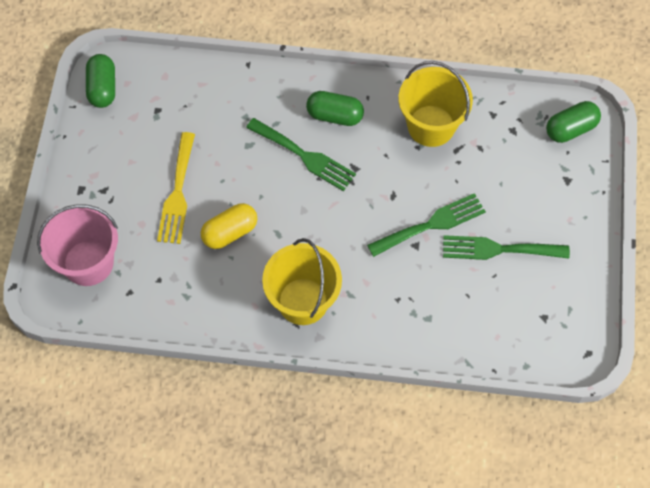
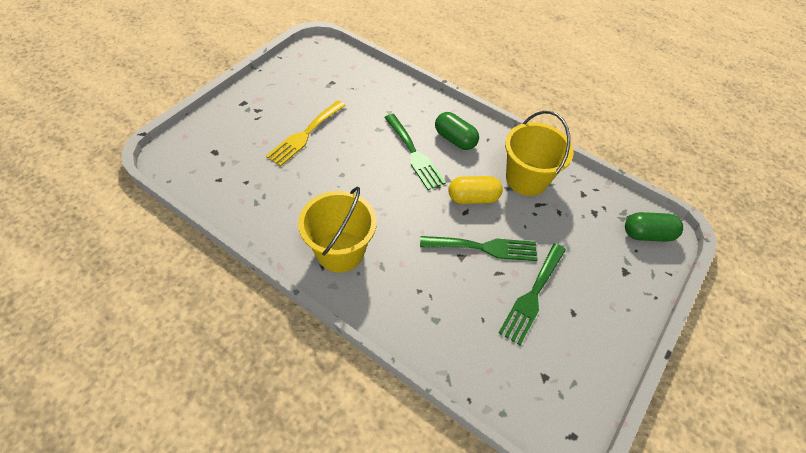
camera: 25 degrees right, 10 degrees down
pink bucket [37,204,118,286] -> none
green capsule [86,54,115,108] -> none
yellow capsule [201,203,257,249] -> yellow capsule moved to [448,176,503,204]
green fork [443,235,570,260] -> green fork turned 90 degrees counterclockwise [498,243,566,345]

